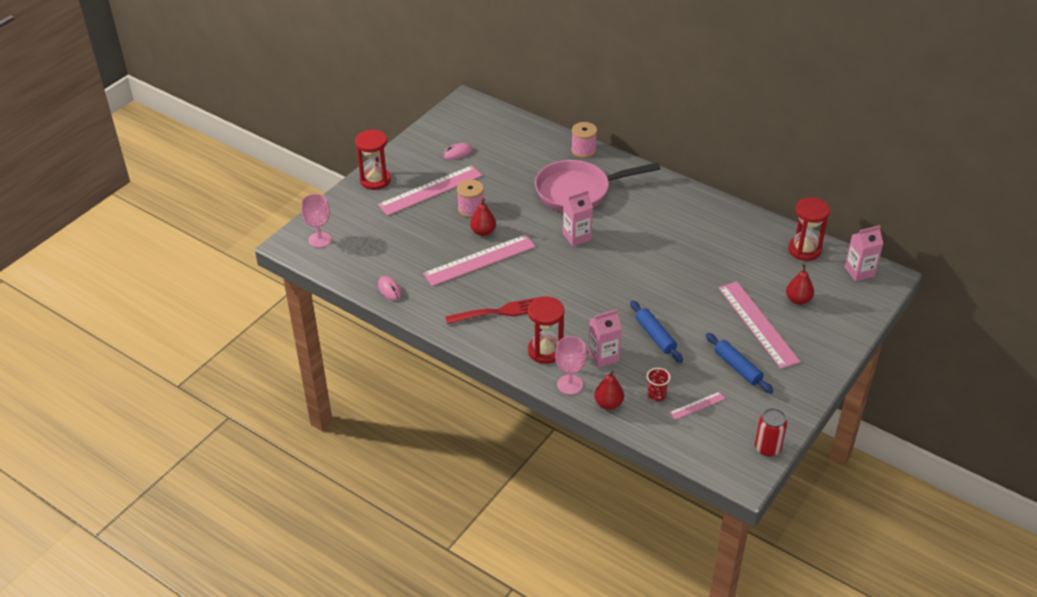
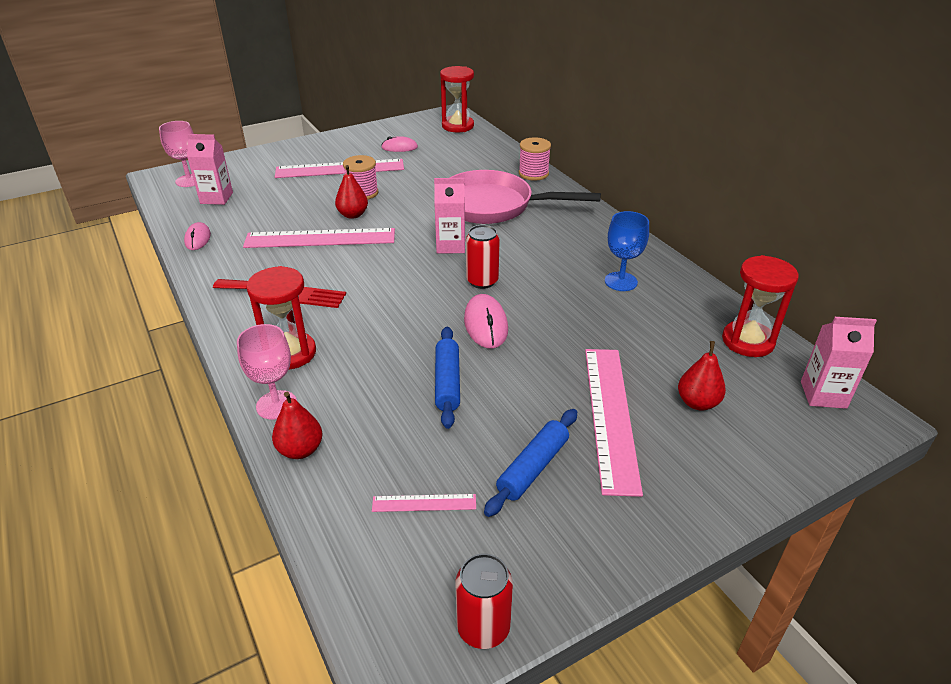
camera: 25 degrees right, 5 degrees down
red hourglass [355,129,391,190] -> red hourglass moved to [440,66,474,132]
pink carton [588,309,622,368] -> pink carton moved to [187,134,233,205]
red cup [647,368,671,401] -> none
blue rolling pin [706,333,773,393] -> blue rolling pin turned 45 degrees clockwise [484,409,577,517]
none -> pink mouse [464,294,508,349]
none -> red can [466,225,500,289]
none -> blue goblet [605,211,649,291]

